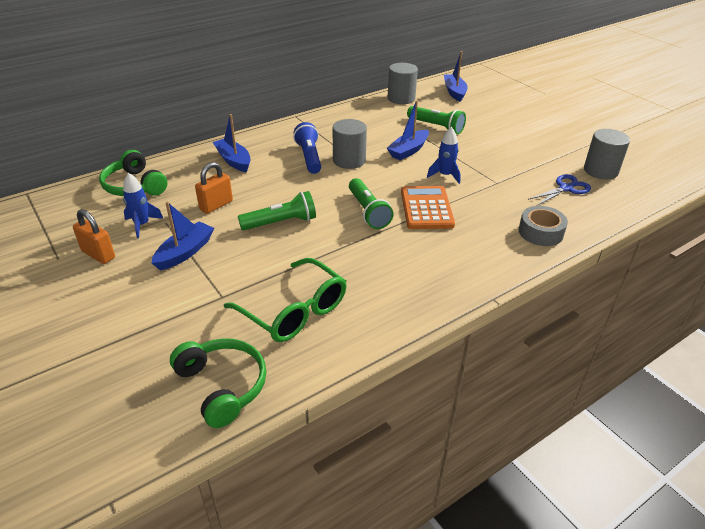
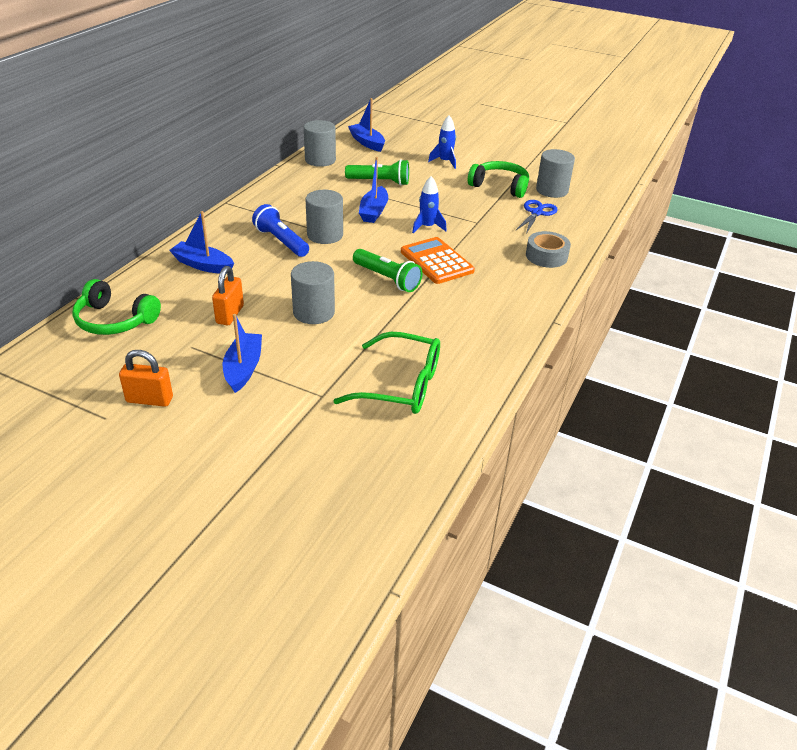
camera: 30 degrees left, 0 degrees up
blue rocket [123,173,163,238] -> blue rocket moved to [428,115,456,169]
green headphones [170,338,266,428] -> green headphones moved to [468,161,529,198]
green flashlight [238,191,316,230] -> grey cylinder [291,261,335,324]

